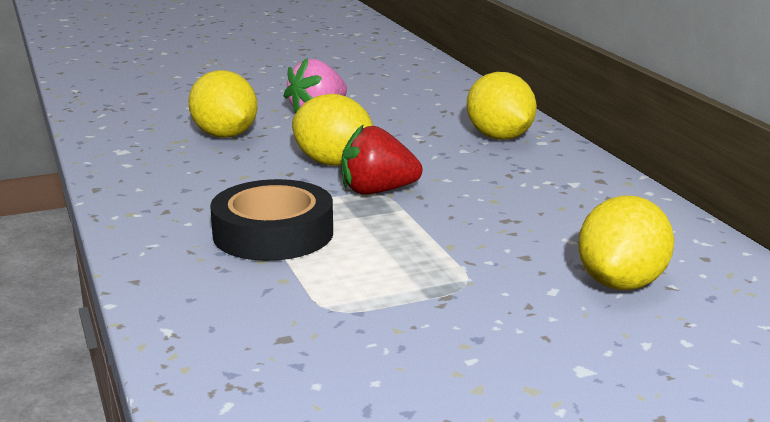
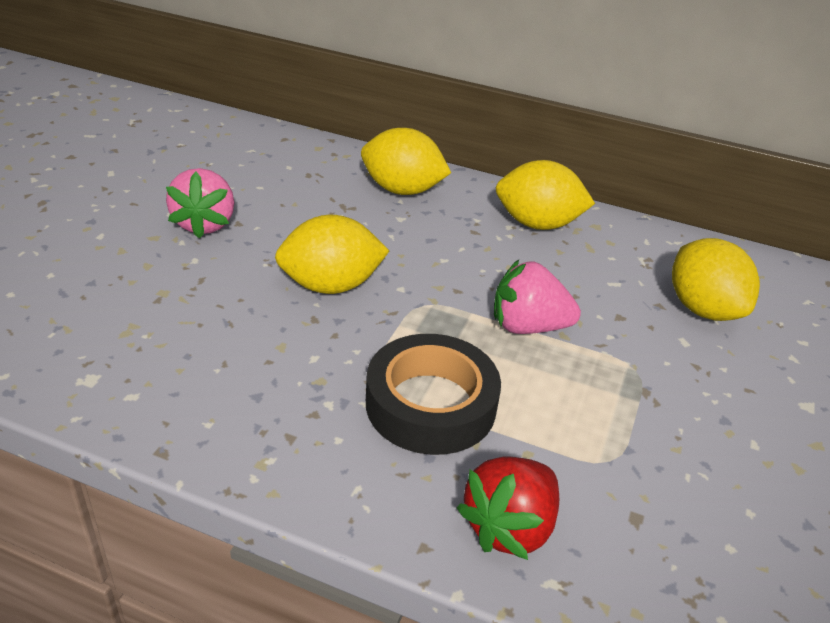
camera: 50 degrees left, 15 degrees up
yellow lemon [188,70,257,138] -> yellow lemon moved to [495,160,595,230]
red strawberry [341,124,423,195] -> red strawberry moved to [457,456,559,560]
none -> pink strawberry [494,260,581,334]

